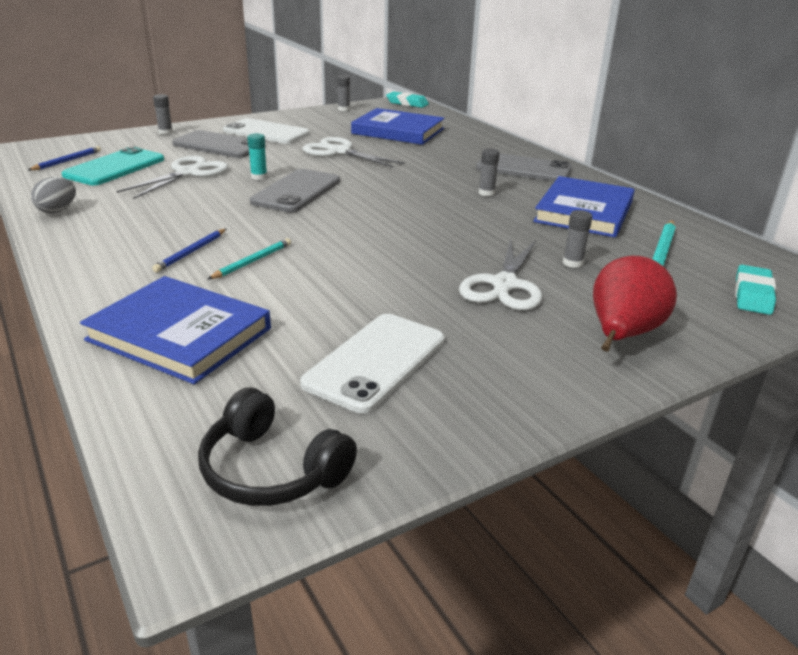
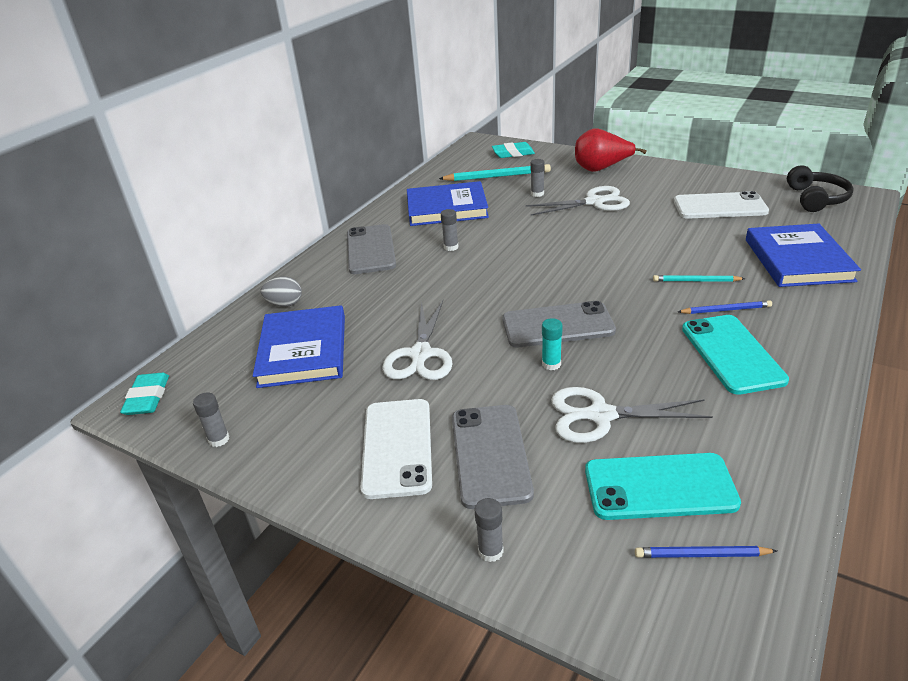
camera: 115 degrees left, 5 degrees up
grey egg [31,177,76,213] -> grey egg moved to [260,277,302,307]
none -> turquoise phone [682,315,789,395]

